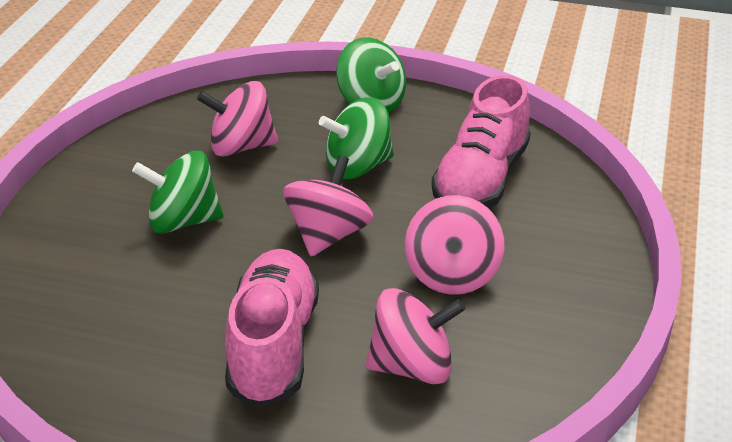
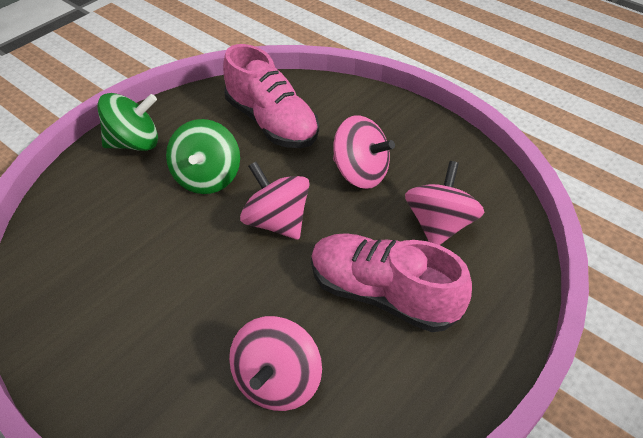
camera: 65 degrees left, 10 degrees up
green spinning top [132,151,224,233] -> none
pink spinning top [197,81,278,157] -> pink spinning top moved to [229,316,322,411]

